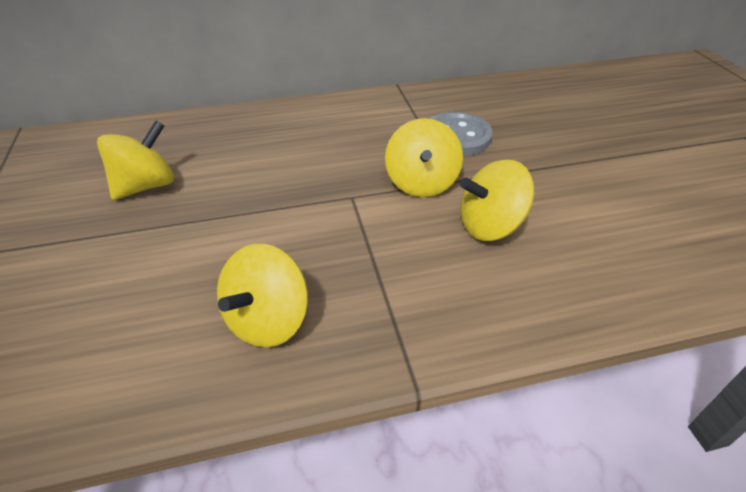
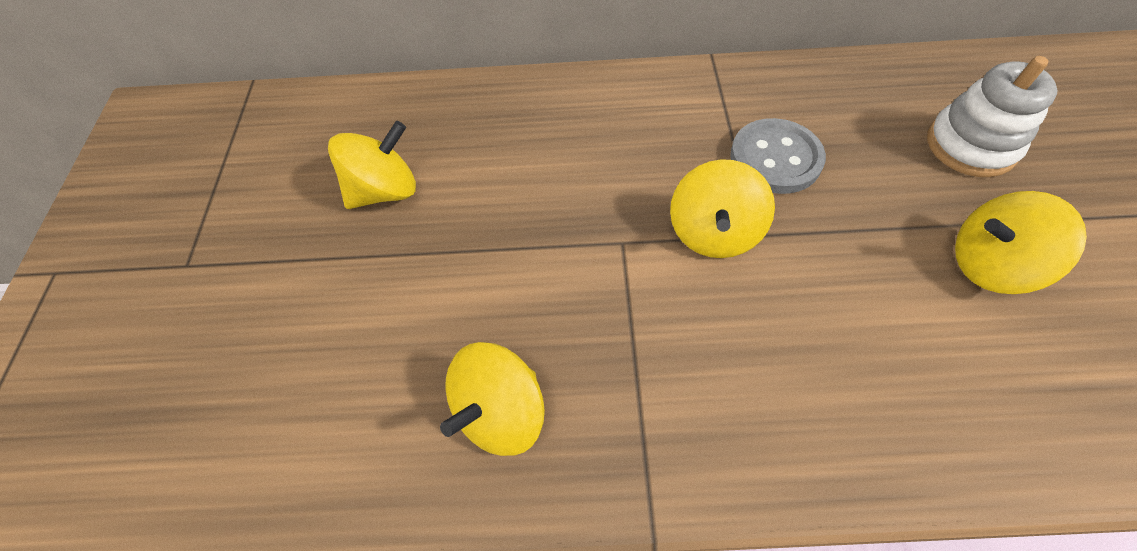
camera: 15 degrees right, 15 degrees up
yellow spinning top [460,160,534,241] -> yellow spinning top moved to [955,191,1087,294]
none -> white stacking toy [927,56,1057,177]

